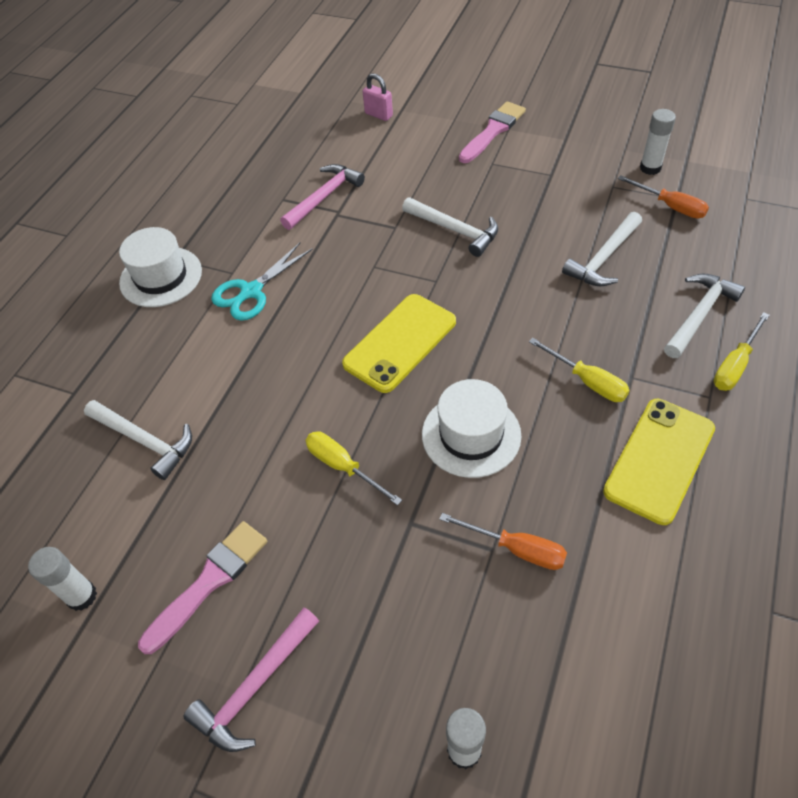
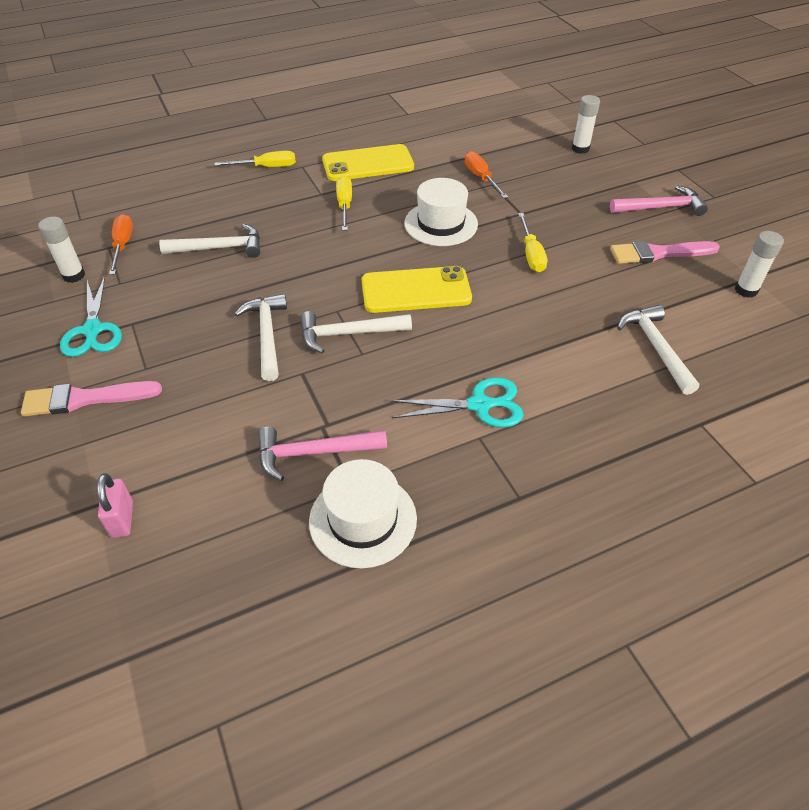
camera: 140 degrees left, 5 degrees down
white hat [119,227,202,307] -> white hat moved to [309,459,417,568]
white hammer [664,274,745,358] -> white hammer moved to [300,311,412,353]
none -> turquoise scissors [60,276,122,357]

